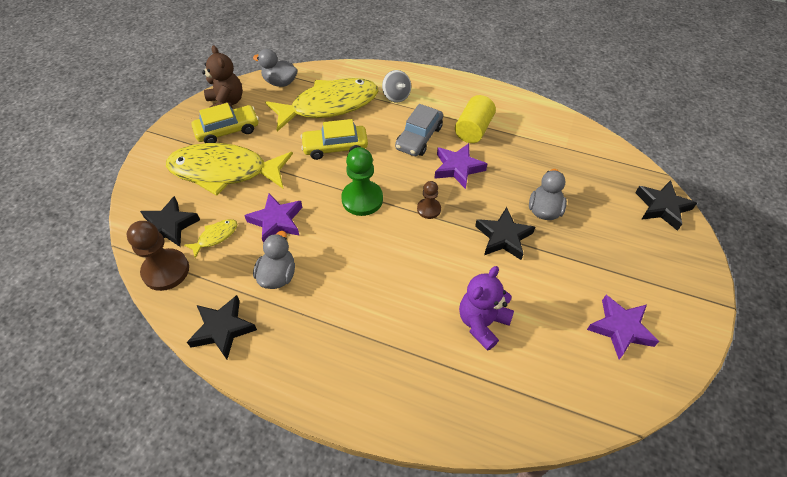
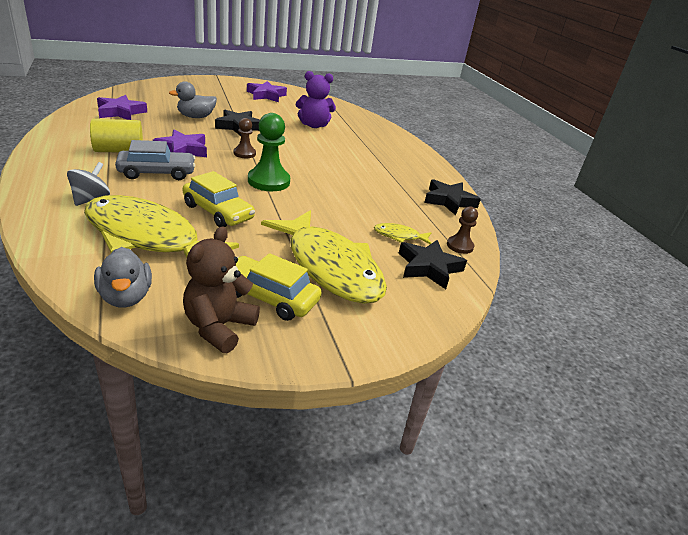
camera: 135 degrees left, 20 degrees down
brown pawn [127,221,189,291] -> brown pawn [447,206,478,254], size x0.57
purple star [244,194,302,243] -> purple star moved to [97,95,147,120]
grey duck [253,231,295,289] -> none
black star [635,180,697,231] -> none

